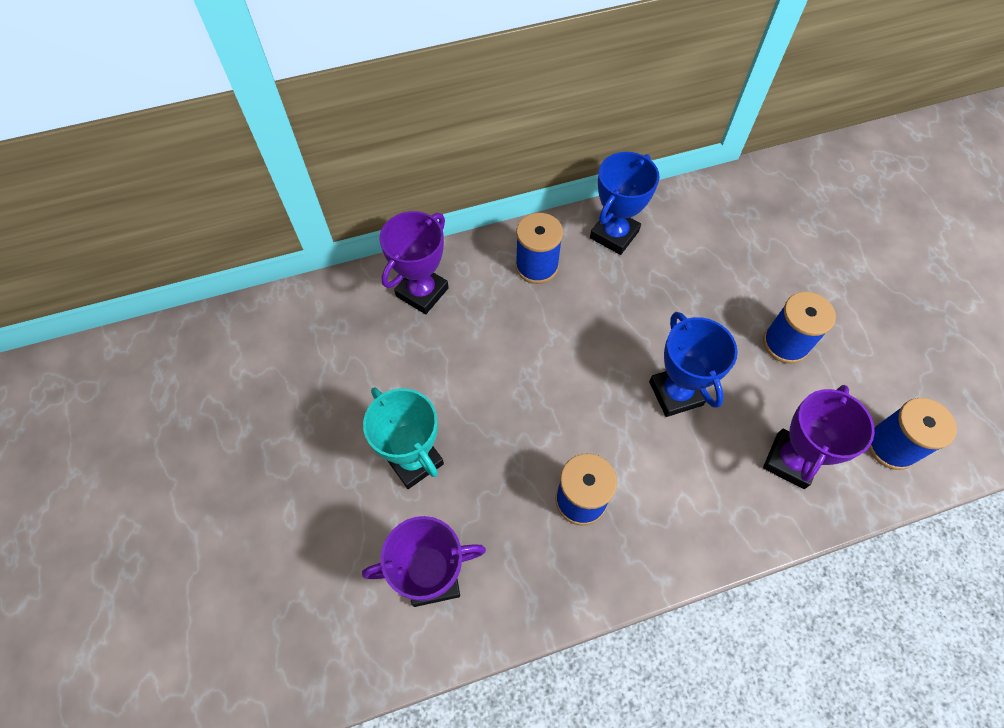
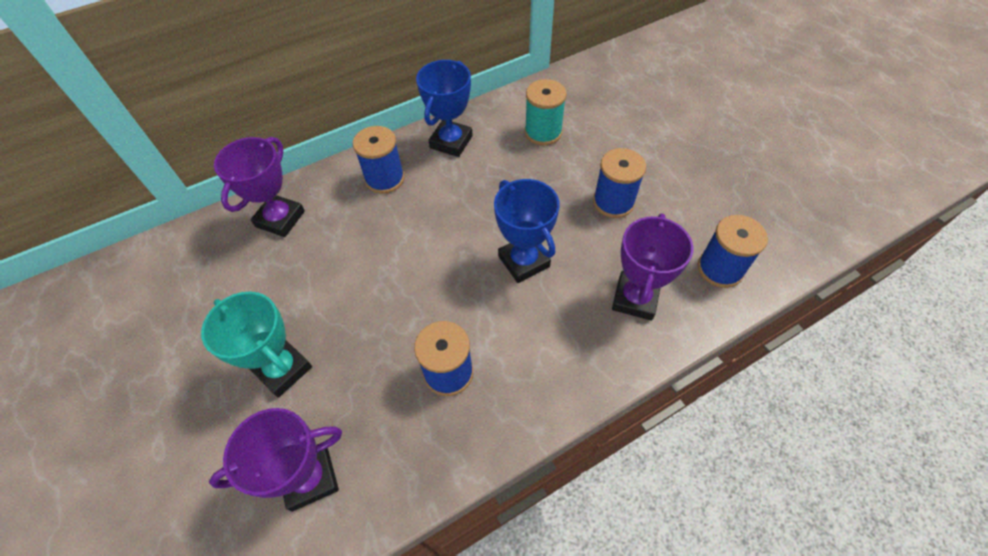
camera: 10 degrees left, 5 degrees down
none -> turquoise spool [525,79,567,145]

